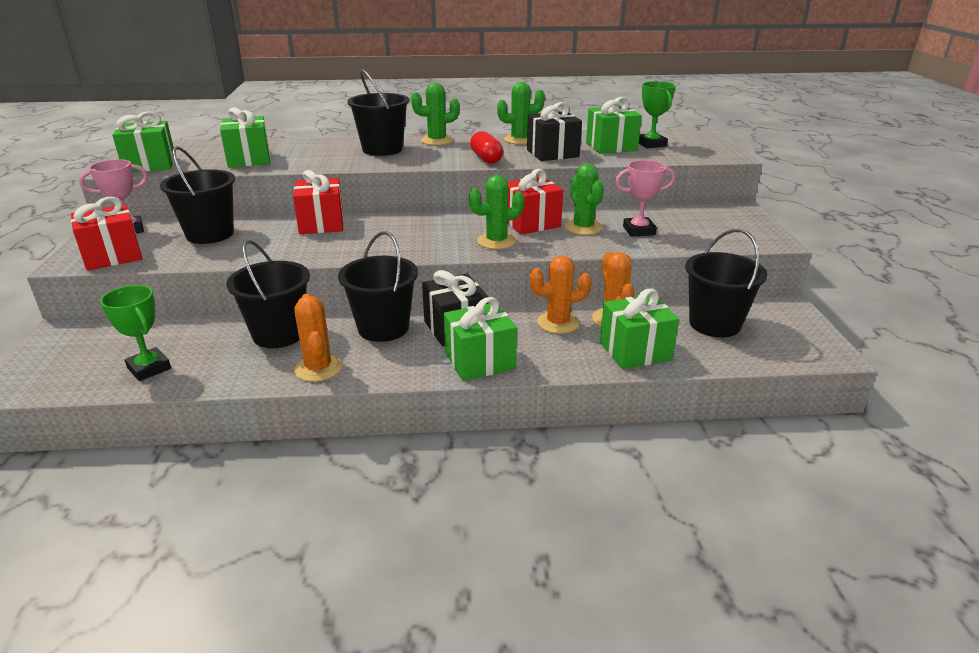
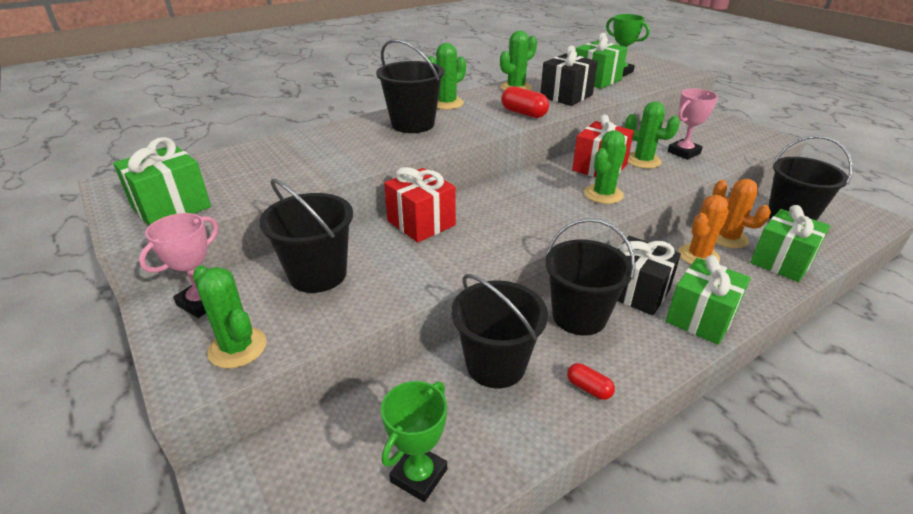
camera: 30 degrees left, 5 degrees up
red gift [71,197,143,271] -> green cactus [193,265,267,369]
green trophy [100,285,171,381] -> green trophy turned 75 degrees counterclockwise [381,381,447,502]
green gift [220,107,270,168] -> none
orange cactus [294,294,342,382] -> red capsule [567,363,615,400]

